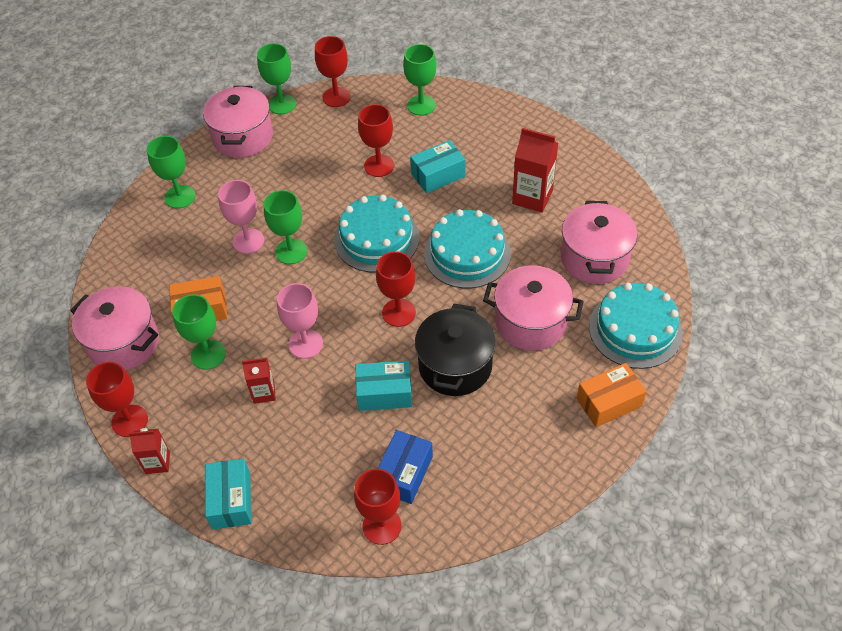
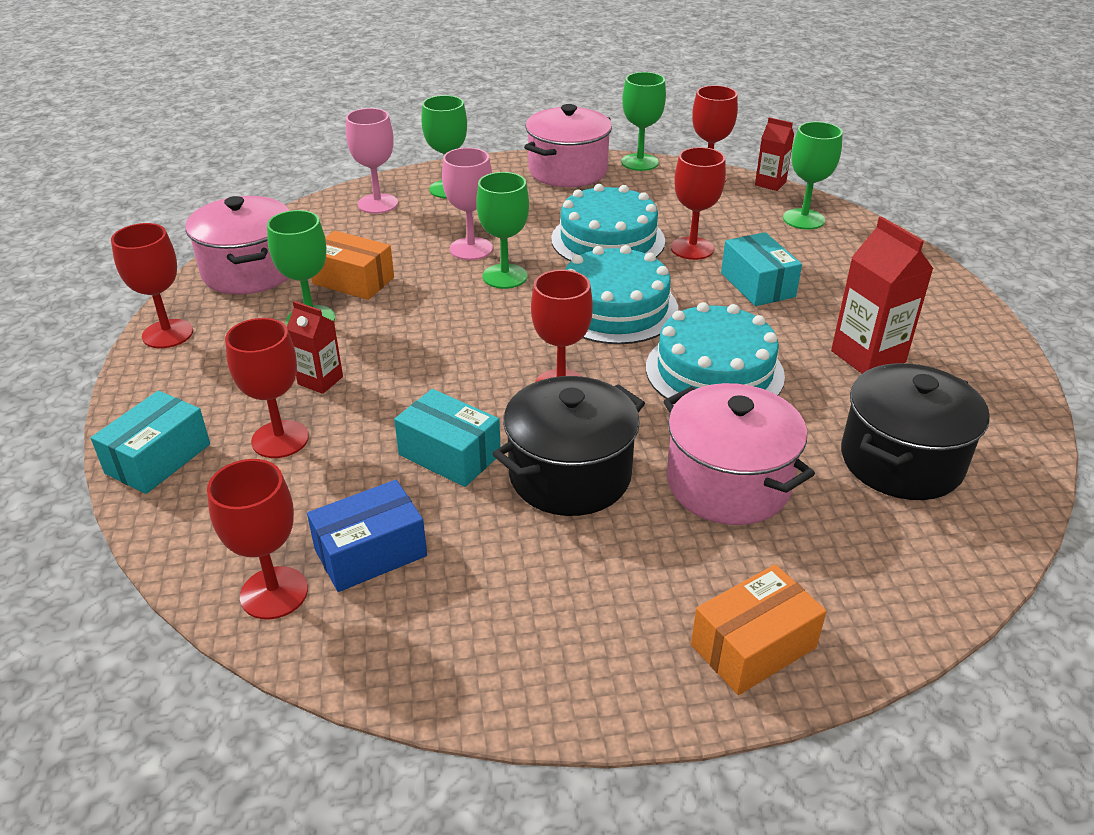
camera: 35 degrees right, 15 degrees down
red carton [129,428,170,474] -> red carton moved to [755,117,794,191]
pink goblet [277,283,323,359] -> pink goblet moved to [346,108,398,214]
turquoise box [410,140,466,194] -> turquoise box turned 60 degrees clockwise [721,232,802,306]
pink pot [561,201,637,284] -> black pot [841,363,990,500]
orange box [577,363,647,427] -> orange box turned 45 degrees counterclockwise [691,564,827,695]
turquoise cake [589,283,683,369] -> turquoise cake moved to [551,184,665,261]
none -> red goblet [225,318,309,458]

